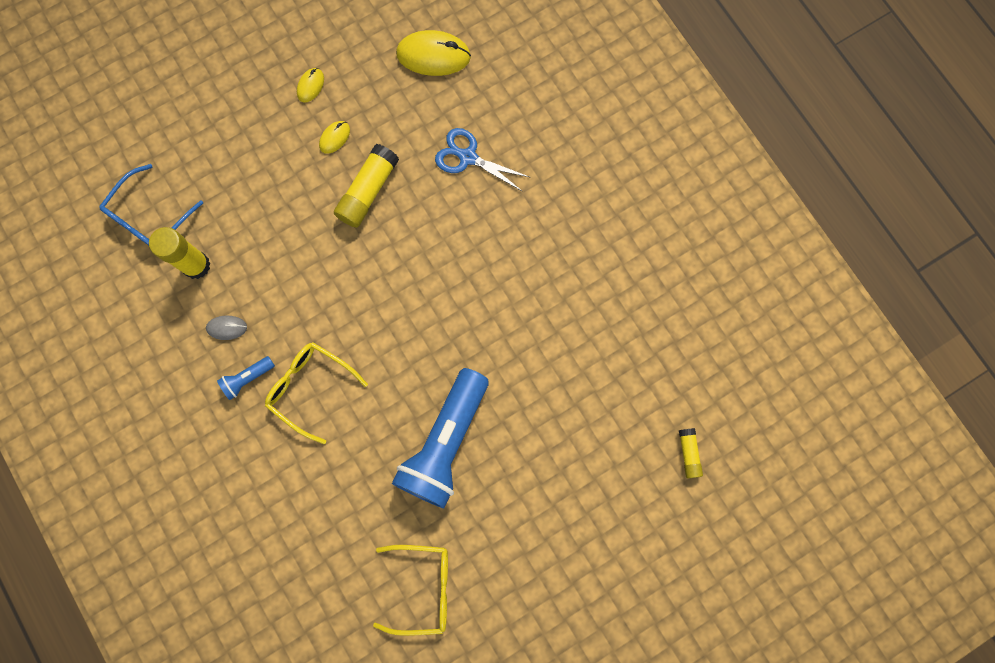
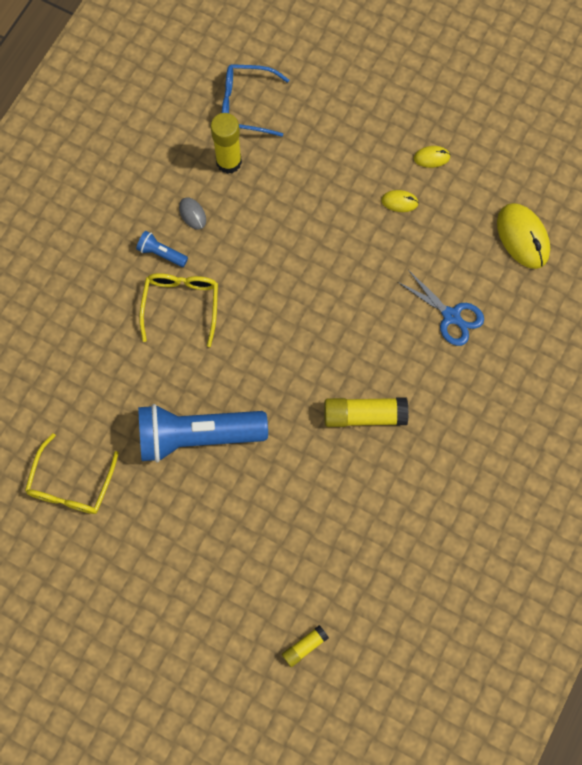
camera: 60 degrees right, 5 degrees down
yellow glue stick [334,144,399,228] -> yellow glue stick moved to [324,397,408,427]
yellow glasses [373,545,448,636] -> yellow glasses turned 45 degrees clockwise [25,433,119,514]
blue scissors [435,128,529,192] -> blue scissors turned 135 degrees clockwise [398,270,484,346]

